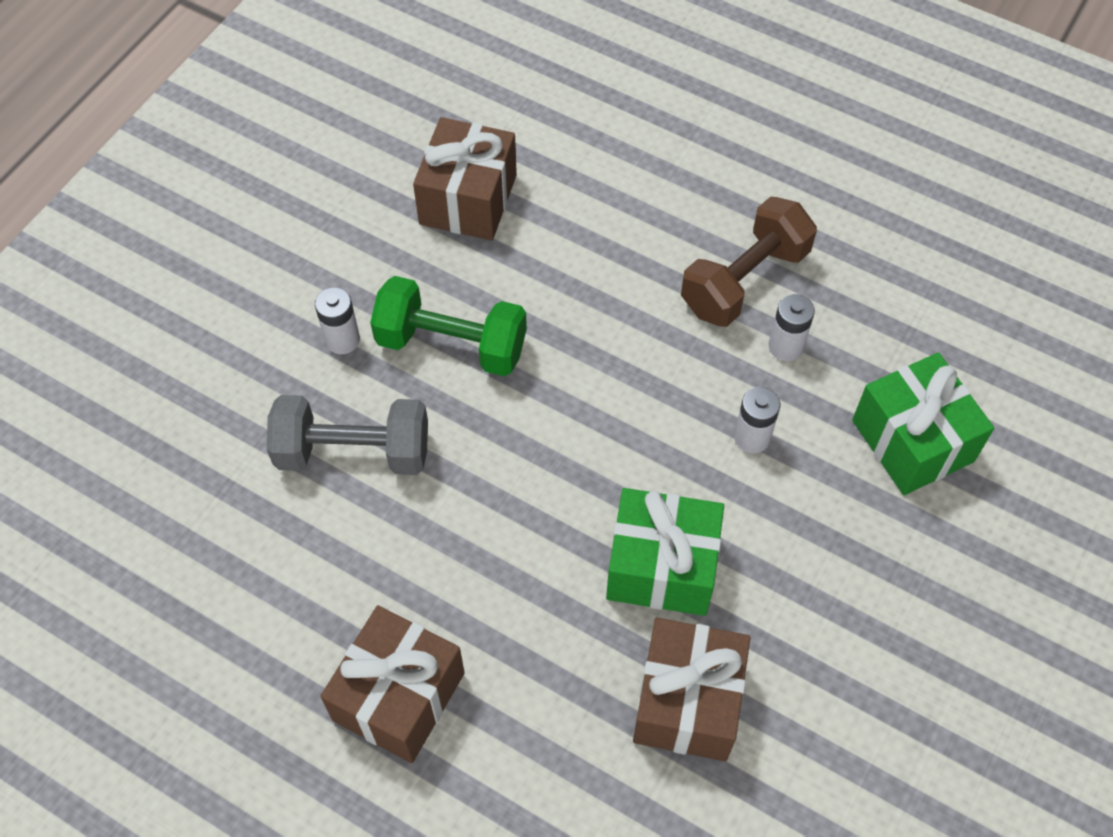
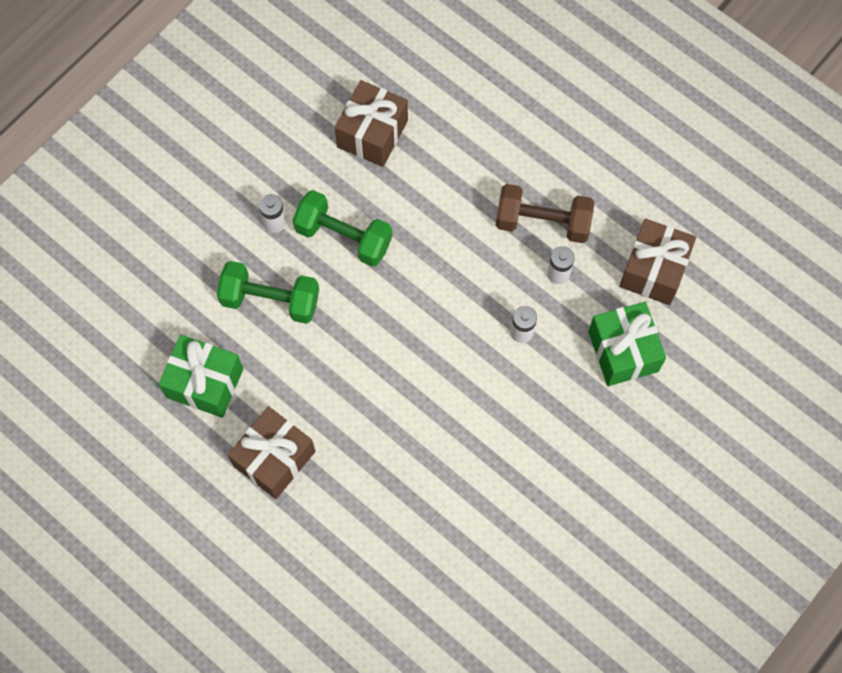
camera: 10 degrees right, 10 degrees up
grey dumbbell [267,395,428,475] -> green dumbbell [217,261,319,324]
green gift [606,488,724,616] -> green gift moved to [158,335,243,418]
brown gift [633,618,751,762] -> brown gift moved to [619,218,696,305]
brown dumbbell [681,196,817,327] -> brown dumbbell turned 45 degrees clockwise [496,184,594,243]

